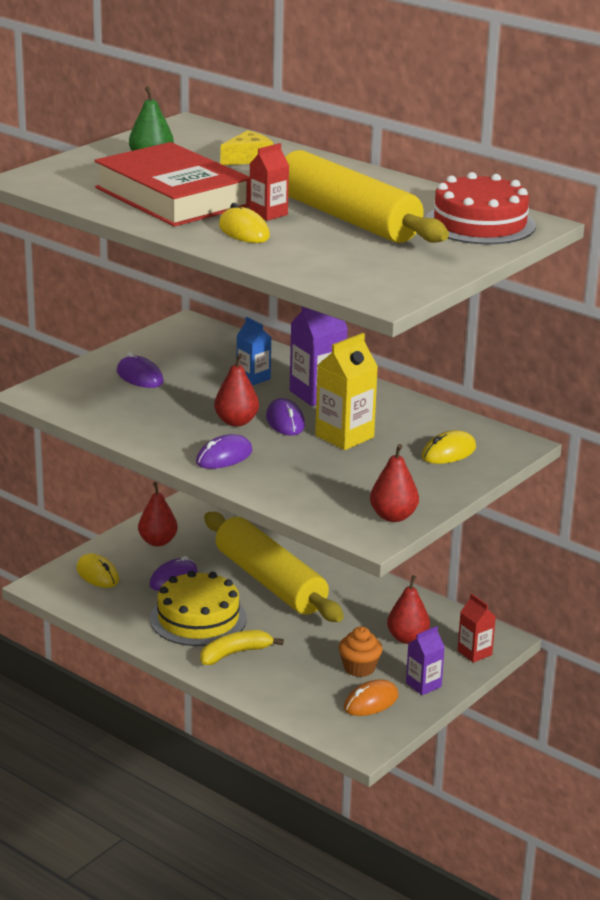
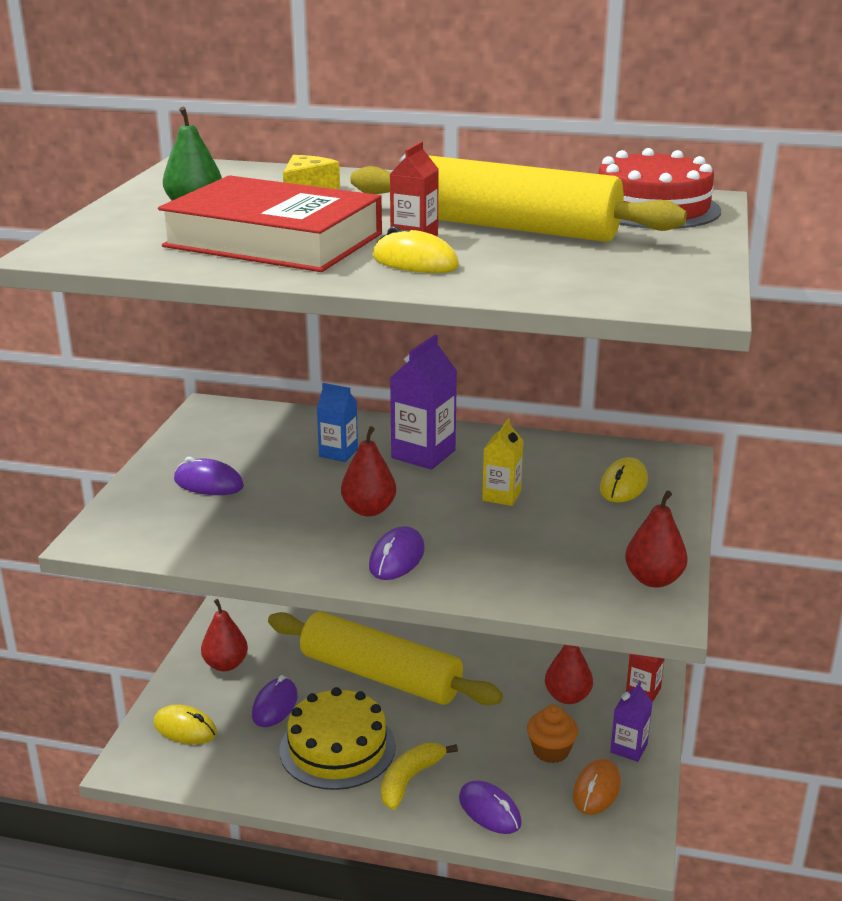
camera: 25 degrees left, 0 degrees up
purple mouse [266,398,305,435] -> purple mouse moved to [459,781,522,834]
yellow carton [315,333,378,450] -> yellow carton [482,418,523,506], size x0.62

